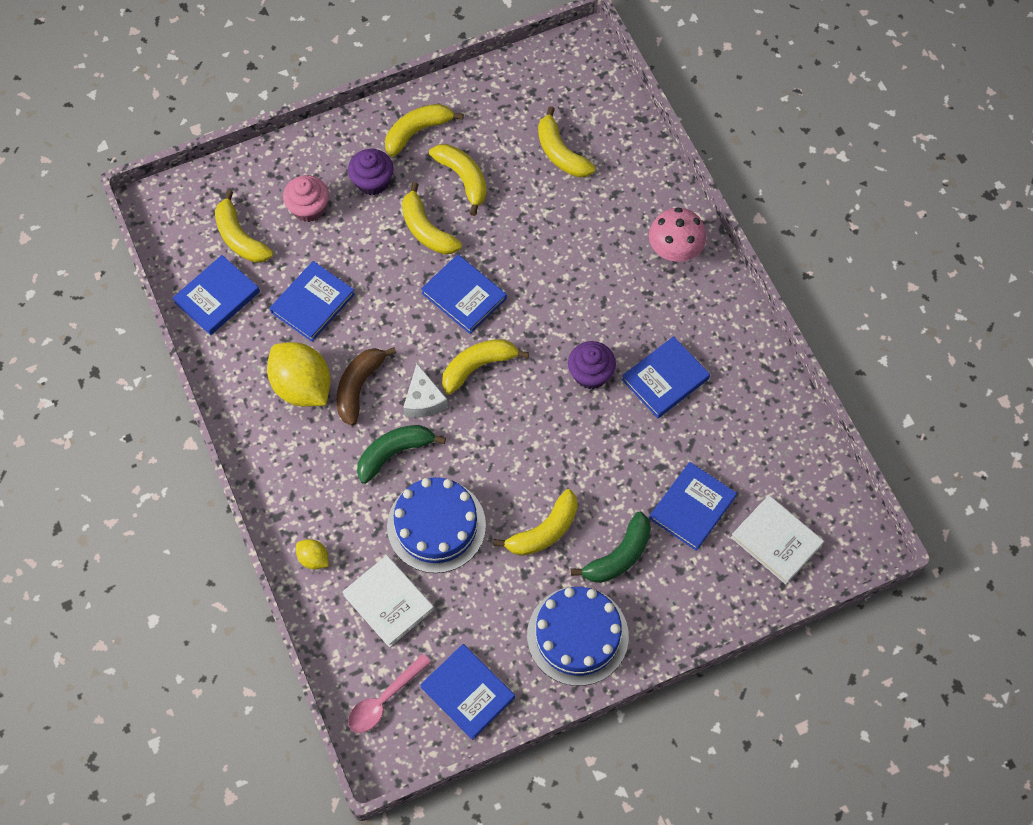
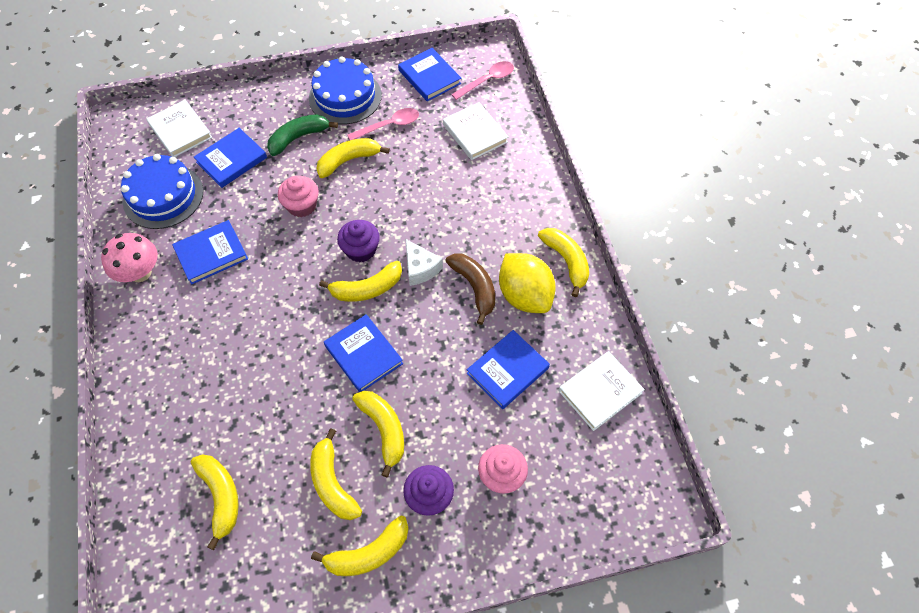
camera: 170 degrees left, 5 degrees down
blue book [173,255,260,335] -> white book [558,351,645,431]
yellow banana [215,190,273,263] -> yellow banana moved to [538,228,589,297]
yellow lemon [296,539,329,569] -> none
brown banana [336,347,396,426] -> brown banana turned 60 degrees counterclockwise [445,253,495,325]
green banana [357,425,446,484] -> none
blue cake [387,477,486,573] -> blue cake moved to [121,154,203,229]
white cheese [403,364,448,417] -> white cheese turned 150 degrees clockwise [405,239,443,286]
purple cupcake [568,341,616,389] -> purple cupcake moved to [337,220,380,263]
pink mushroom [649,207,706,262] -> pink mushroom moved to [101,233,158,282]
none -> pink cupcake [278,176,319,218]
none -> pink spoon [348,108,419,140]

